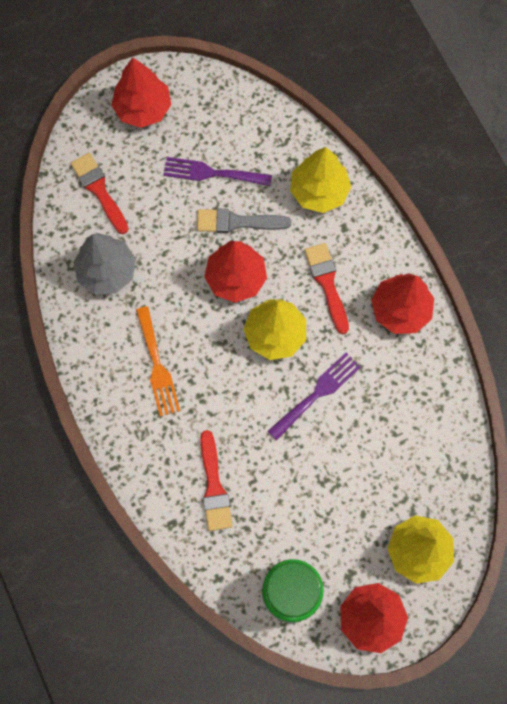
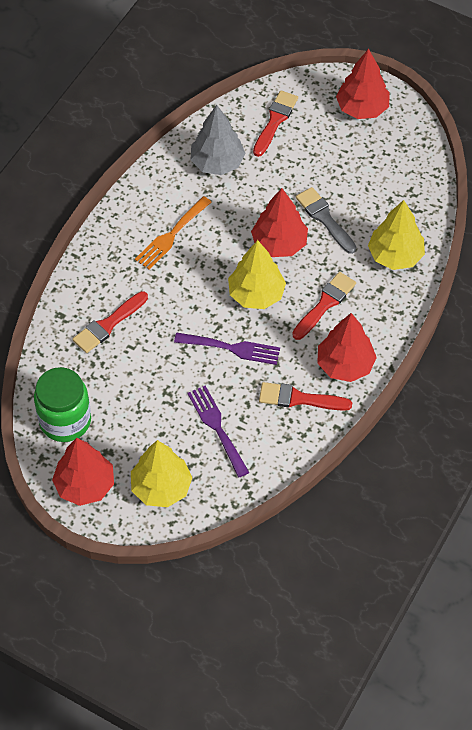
camera: 55 degrees right, 15 degrees down
purple fork [163,157,272,186] -> purple fork moved to [187,386,250,478]
none -> red brush [259,382,352,411]

